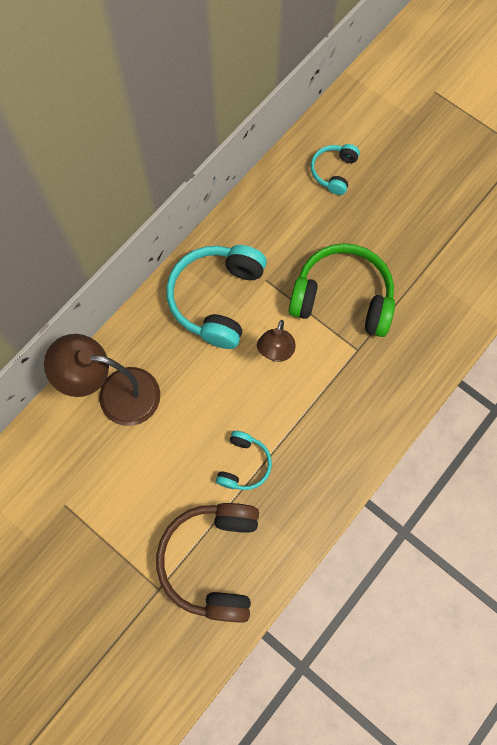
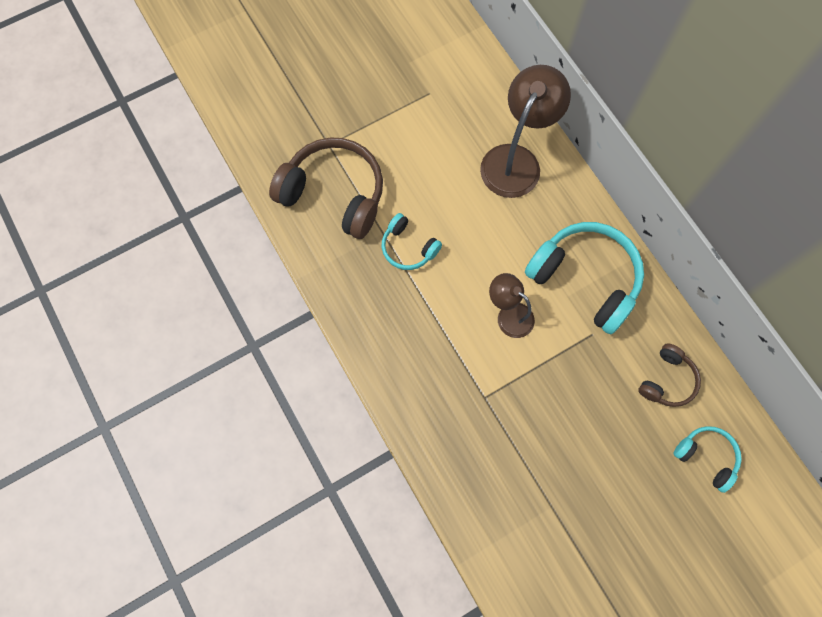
camera: 110 degrees right, 0 degrees up
green headphones [289,243,395,337] -> none
none -> brown headphones [638,343,701,407]

